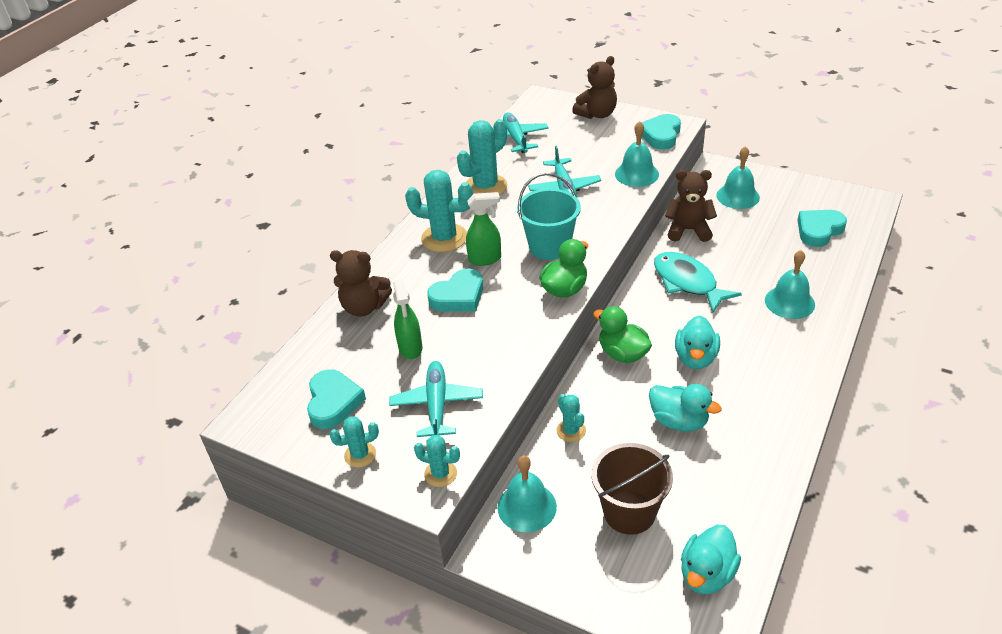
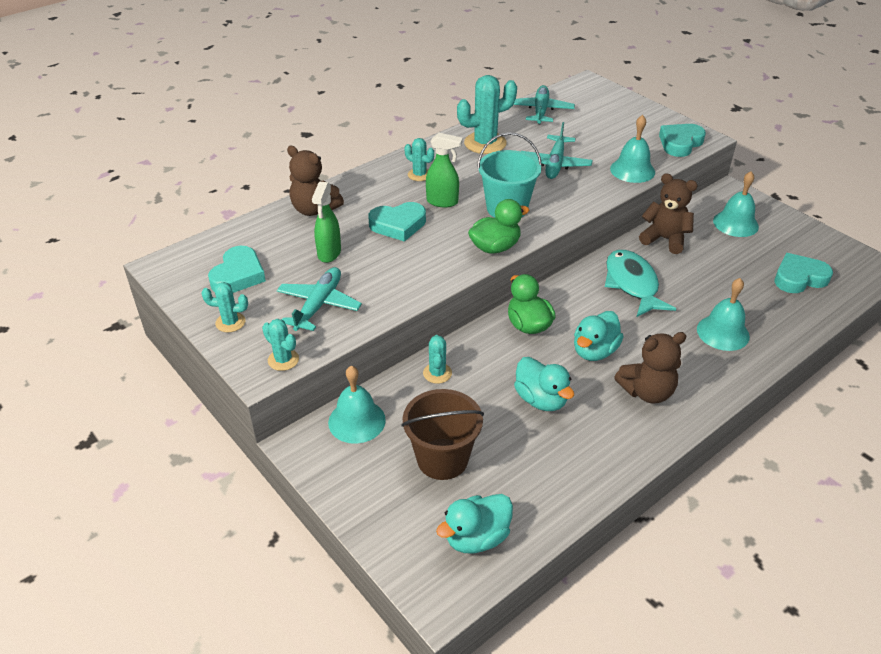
camera: 20 degrees right, 0 degrees up
turquoise cactus [405,170,473,252] -> turquoise cactus [404,138,434,181], size x0.54
brown teddy bear [572,56,617,119] -> brown teddy bear moved to [614,332,686,404]

